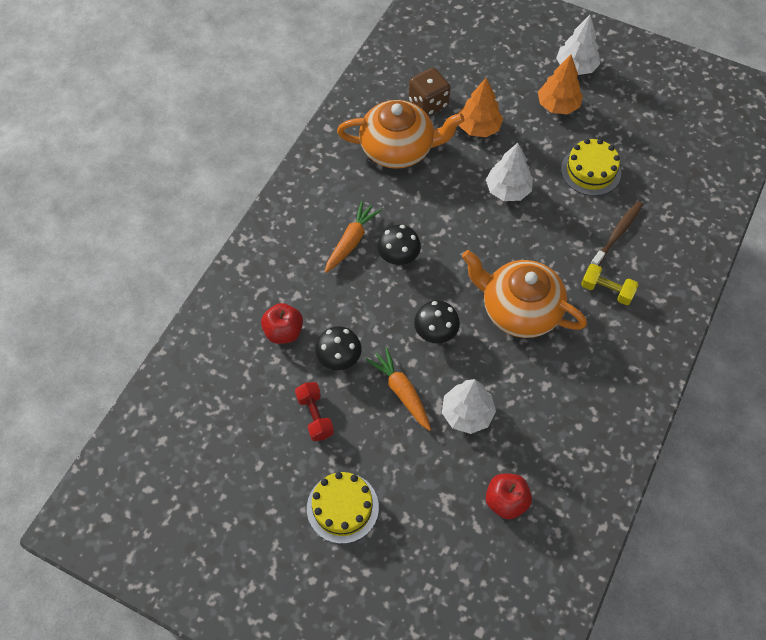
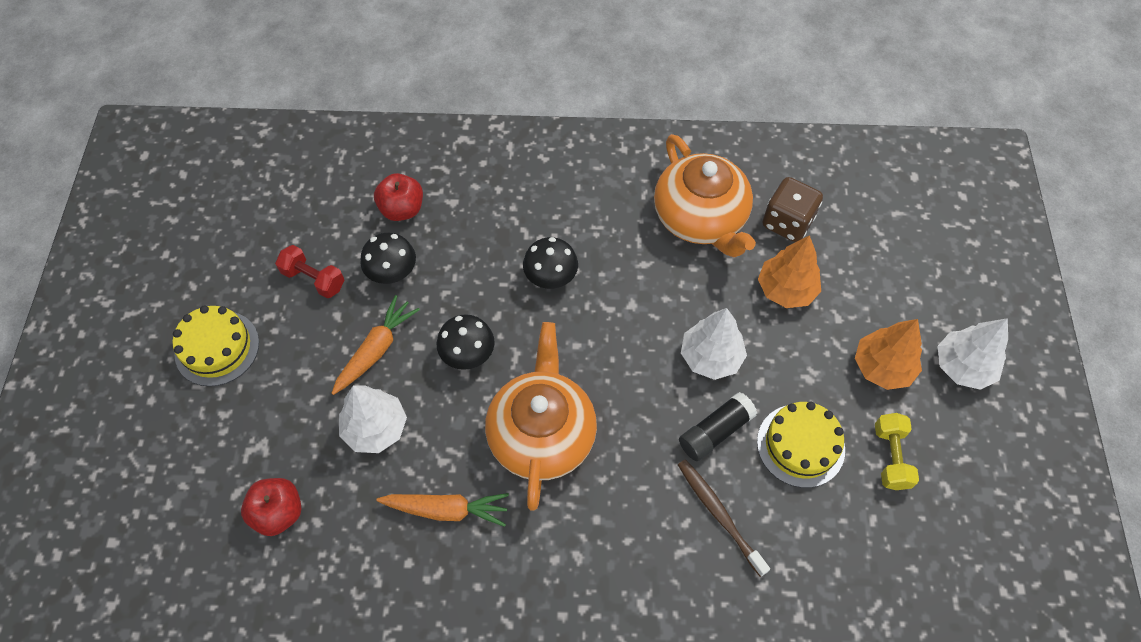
camera: 65 degrees right, 0 degrees up
red dumbbell [295,382,334,441] -> red dumbbell turned 75 degrees clockwise [275,245,344,298]
orange carrot [325,201,381,273] -> orange carrot moved to [376,493,509,527]
yellow dumbbell [581,264,639,305] -> yellow dumbbell moved to [875,413,919,490]
brown toothbrush [591,201,643,266] -> brown toothbrush turned 135 degrees counterclockwise [678,459,770,577]
none -> black glue stick [679,392,757,461]

